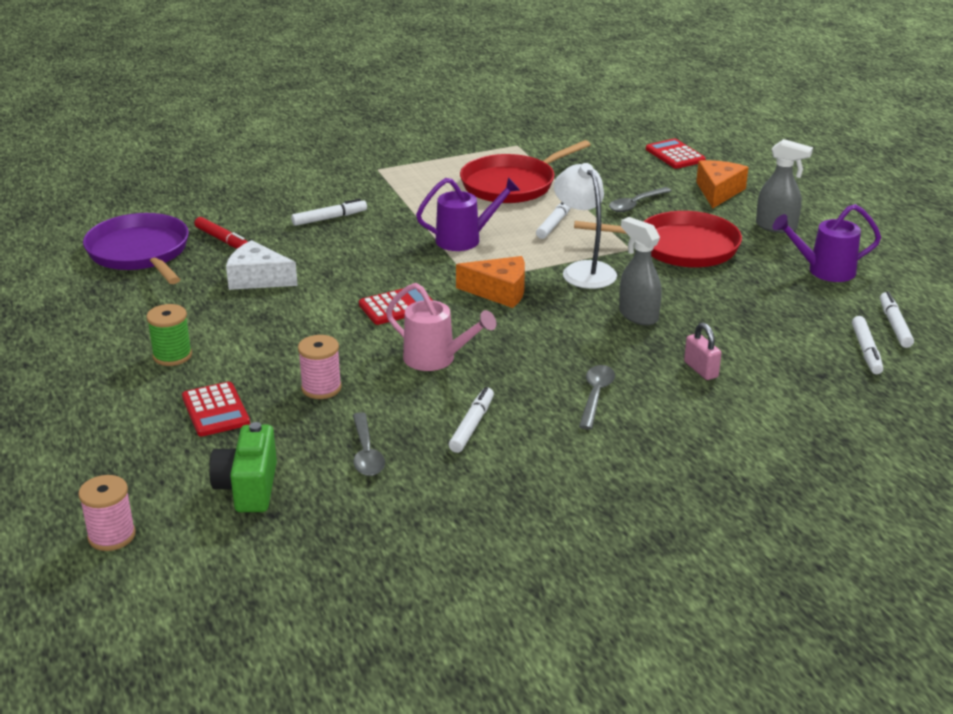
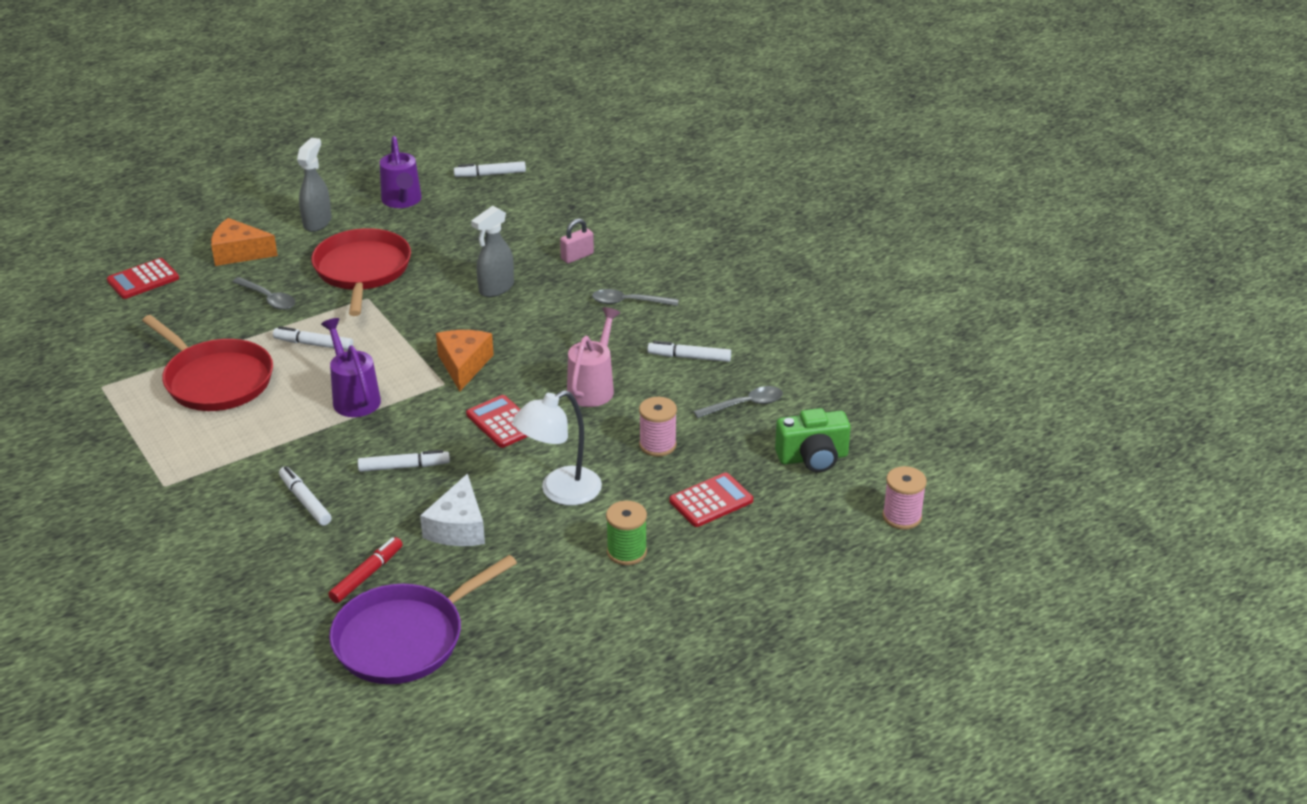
camera: 100 degrees left, 5 degrees up
white lamp [554,163,617,289] -> white lamp moved to [513,390,602,506]
white marker [852,316,883,374] -> white marker moved to [358,450,450,472]

